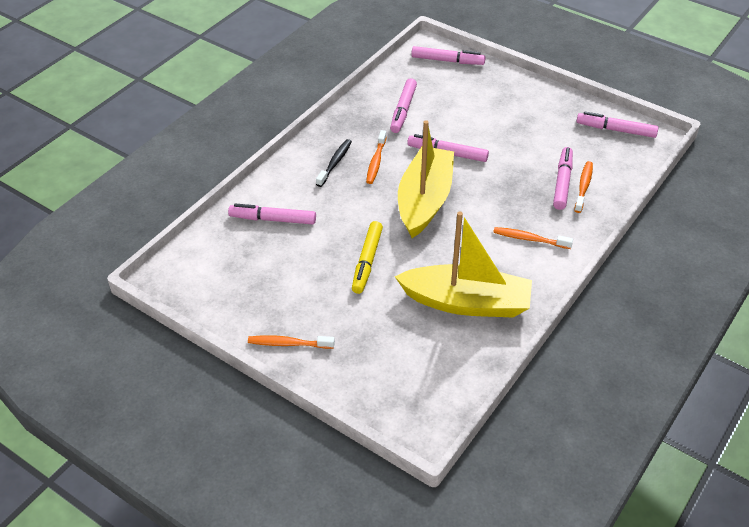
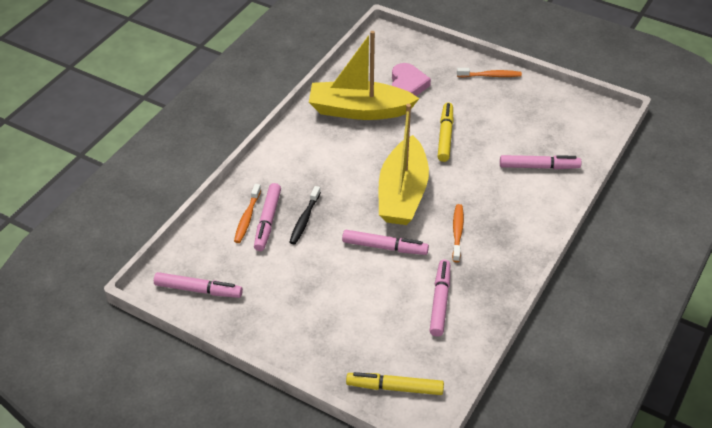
camera: 175 degrees right, 0 degrees up
black toothbrush [316,139,352,187] -> black toothbrush moved to [290,186,321,244]
pink marker [411,46,486,65] -> yellow marker [346,372,444,395]
orange toothbrush [493,227,573,249] -> none
none -> pink heart [392,63,431,96]

